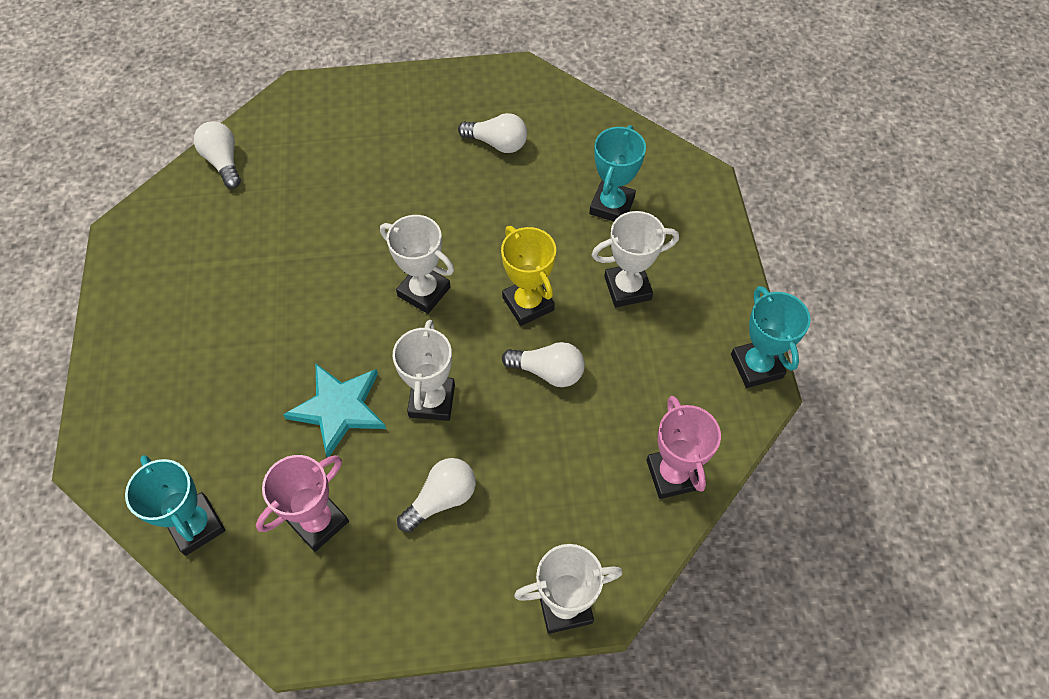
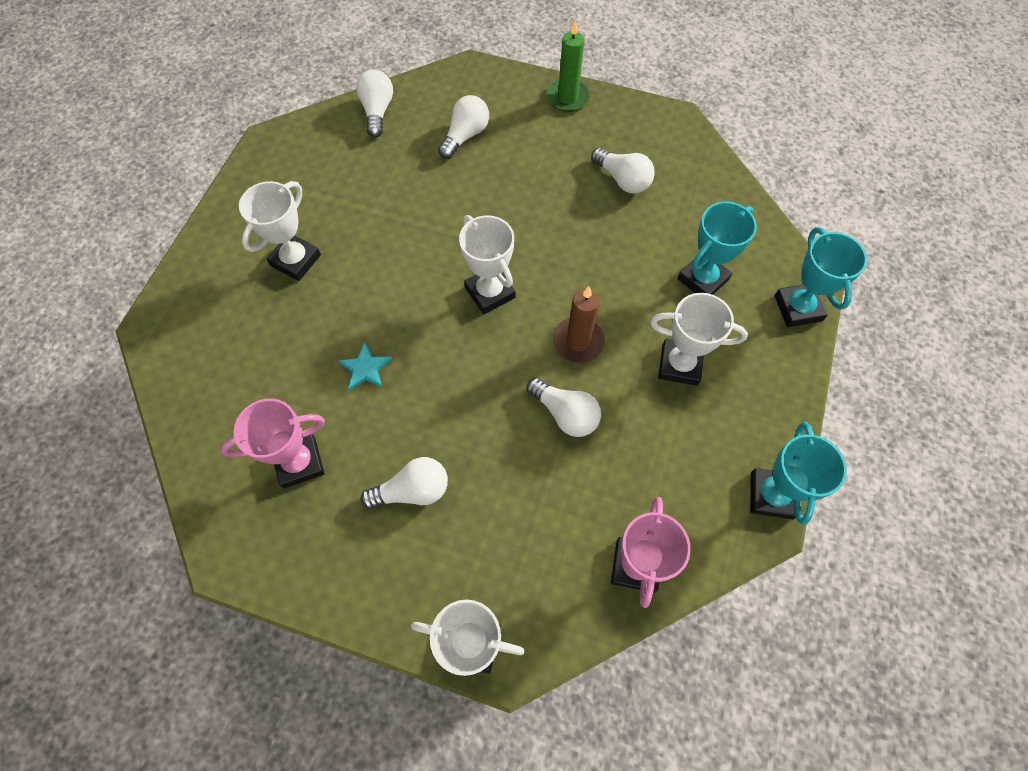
camera: 25 degrees right, 5 degrees up
turquoise trophy [125,455,226,556] -> turquoise trophy moved to [774,227,867,327]
turquoise star [283,364,386,457] -> turquoise star [339,342,392,391], size x0.55
white trophy [392,320,455,421] -> white trophy moved to [239,181,321,281]
yellow trophy [501,226,556,326] -> brown candle [553,286,605,363]
none -> white light bulb [438,95,489,159]
none -> green candle [547,20,590,112]

